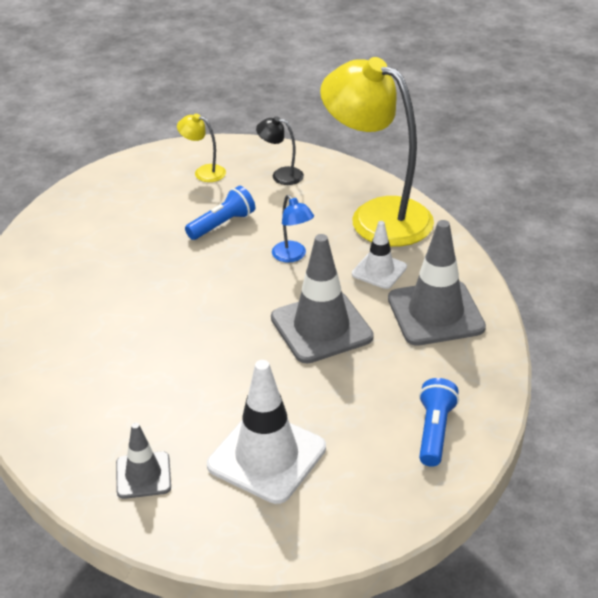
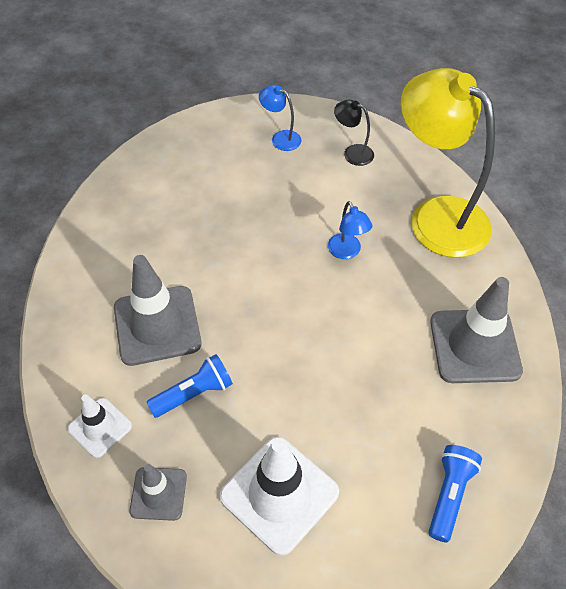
camera: 10 degrees right, 15 degrees up
yellow lamp [177,114,226,182] -> blue lamp [259,85,301,151]
blue flashlight [185,186,255,240] -> blue flashlight moved to [147,354,233,418]
grey traffic cone [271,234,374,363] -> grey traffic cone moved to [114,255,202,366]
white traffic cone [352,221,407,289] -> white traffic cone moved to [68,394,132,458]

